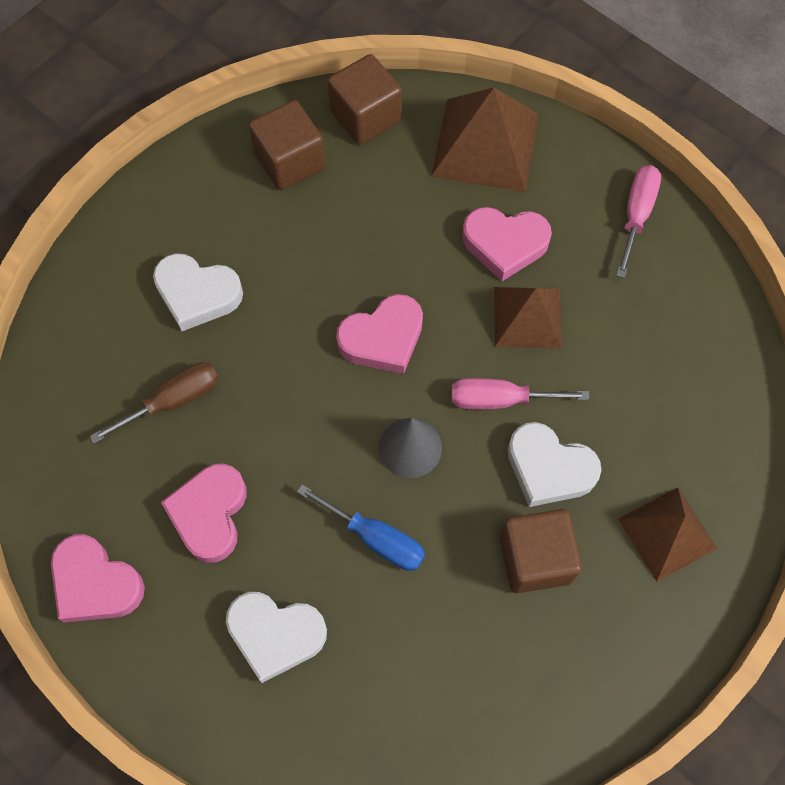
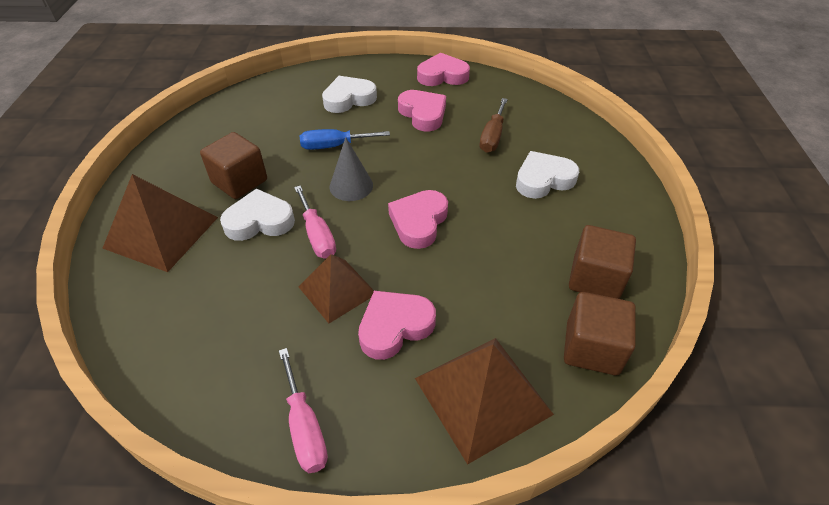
camera: 140 degrees right, 20 degrees down
pink screwdriver [451,378,589,409] -> pink screwdriver turned 105 degrees clockwise [294,185,336,258]
brown pyramid [618,487,717,582] -> brown pyramid [103,174,218,272], size x1.52

